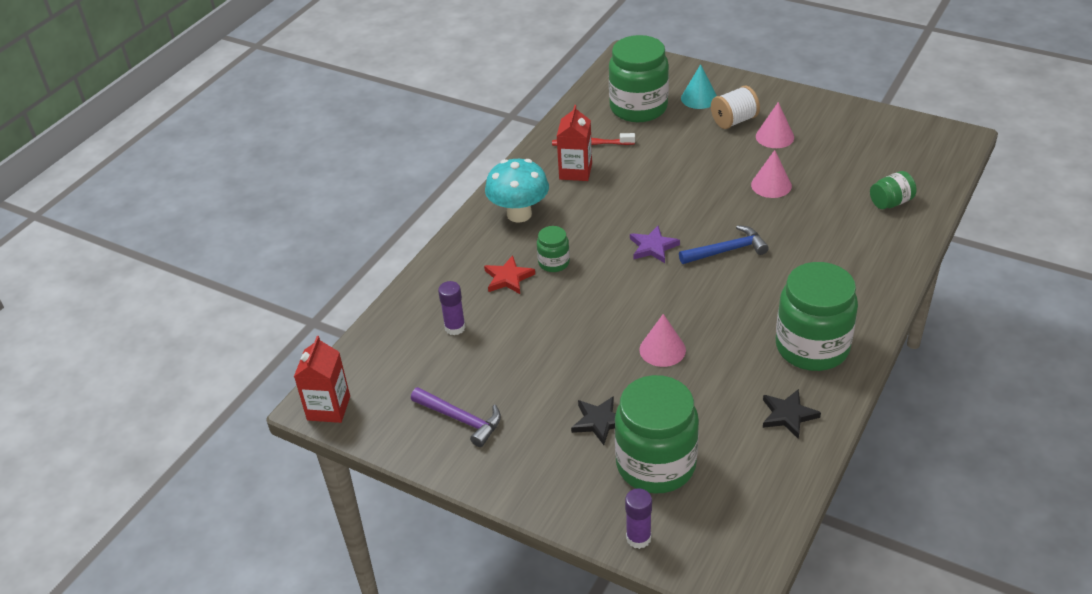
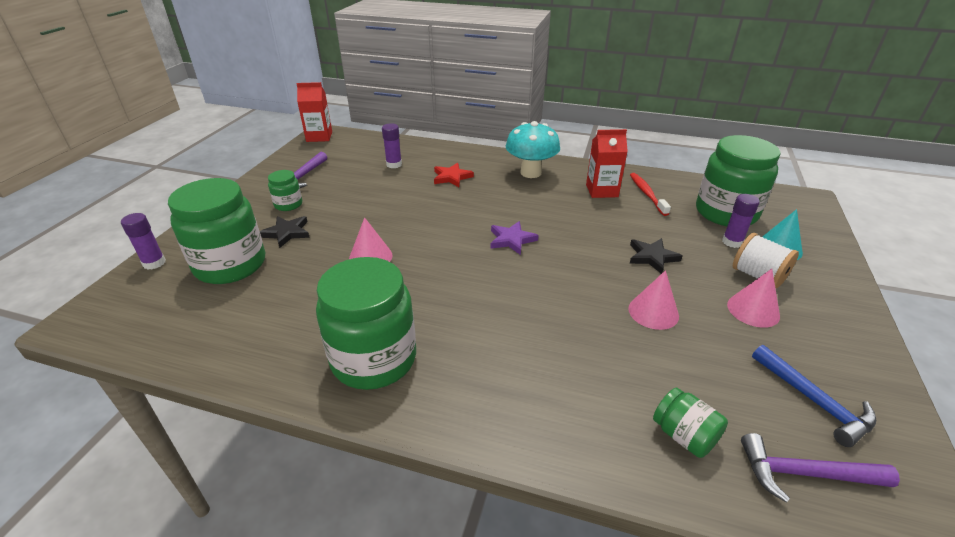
camera: 75 degrees right, 5 degrees down
green jar [537,226,570,272] -> green jar moved to [268,170,302,211]
blue hammer [679,225,769,264] -> blue hammer moved to [752,345,876,447]
black star [763,389,821,439] -> black star moved to [630,238,682,274]
none -> purple glue stick [722,194,760,248]
none -> purple hammer [741,433,900,503]

